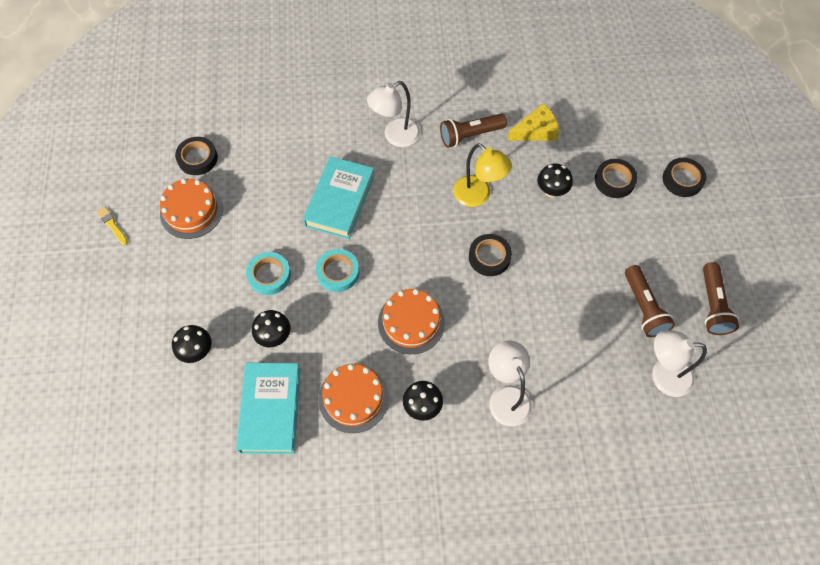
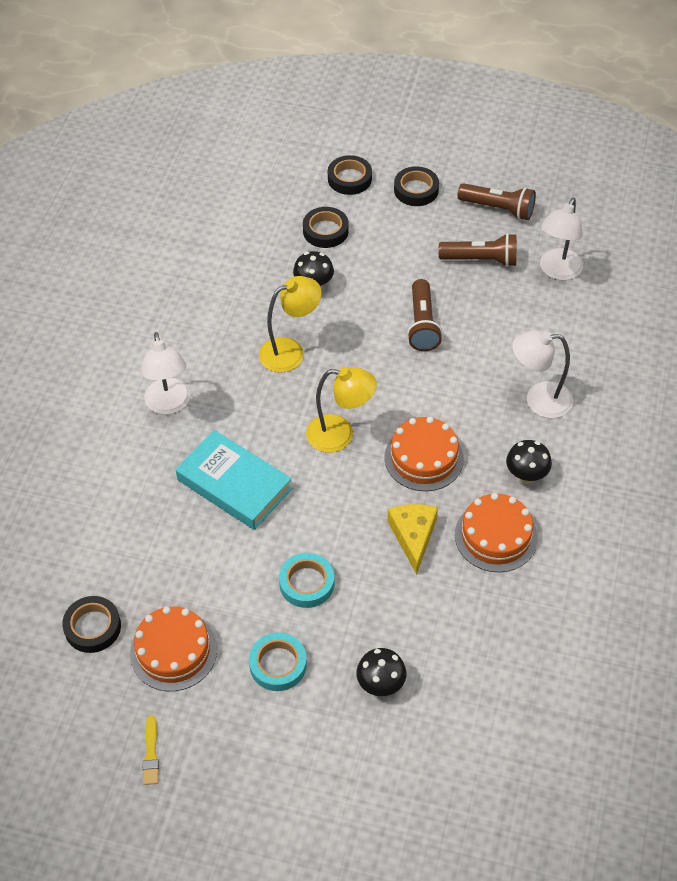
camera: 70 degrees left, 10 degrees down
yellow brush [97,207,128,245] -> yellow brush turned 75 degrees counterclockwise [143,715,159,785]
turquoise book [236,363,300,454] -> none
black mushroom [252,310,290,347] -> none
turquoise tape [316,249,359,292] -> turquoise tape moved to [249,633,307,691]
brown flashlight [440,114,507,148] -> brown flashlight moved to [407,279,442,351]
black tape [469,234,512,276] -> black tape moved to [394,166,439,206]
yellow cheese [507,103,559,141] -> yellow cheese moved to [387,504,438,575]
none -> yellow lamp [306,367,377,453]

